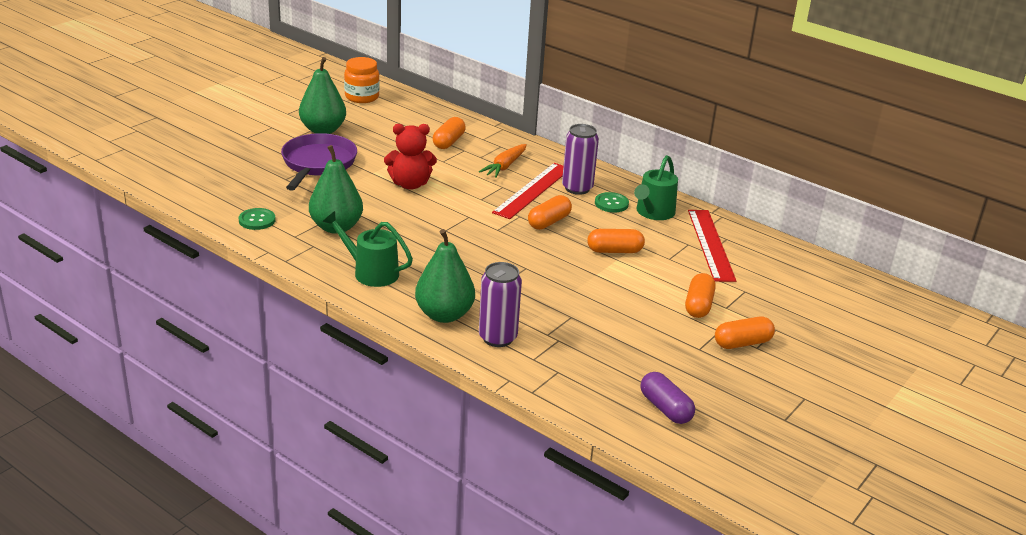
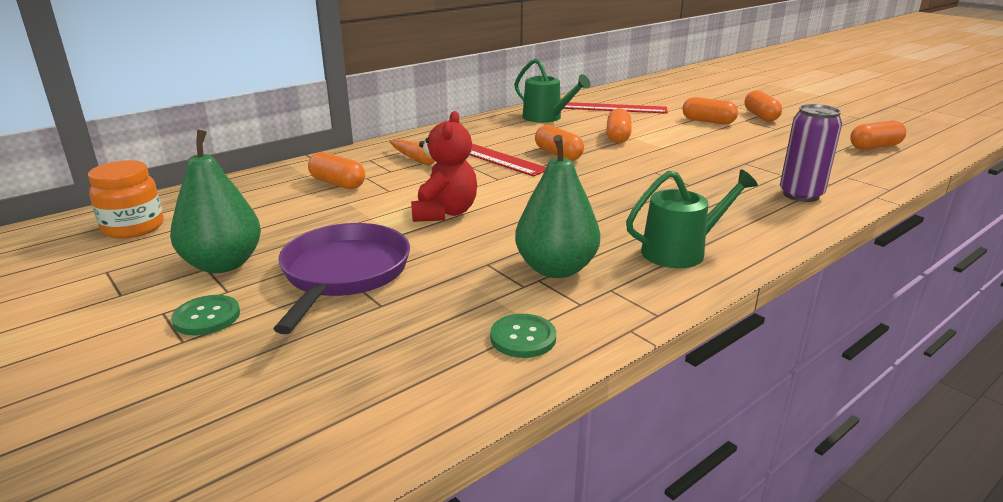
camera: 75 degrees left, 5 degrees down
purple pan [281,133,357,191] -> purple pan turned 75 degrees clockwise [274,223,410,334]
green watering can [322,211,413,287] -> green watering can turned 150 degrees counterclockwise [626,169,758,268]
green pear [415,229,475,323] -> none
purple can [562,124,599,195] -> none
green button [595,192,629,212] -> green button moved to [171,295,240,335]
purple capsule [640,372,695,424] -> orange capsule [850,121,906,150]

